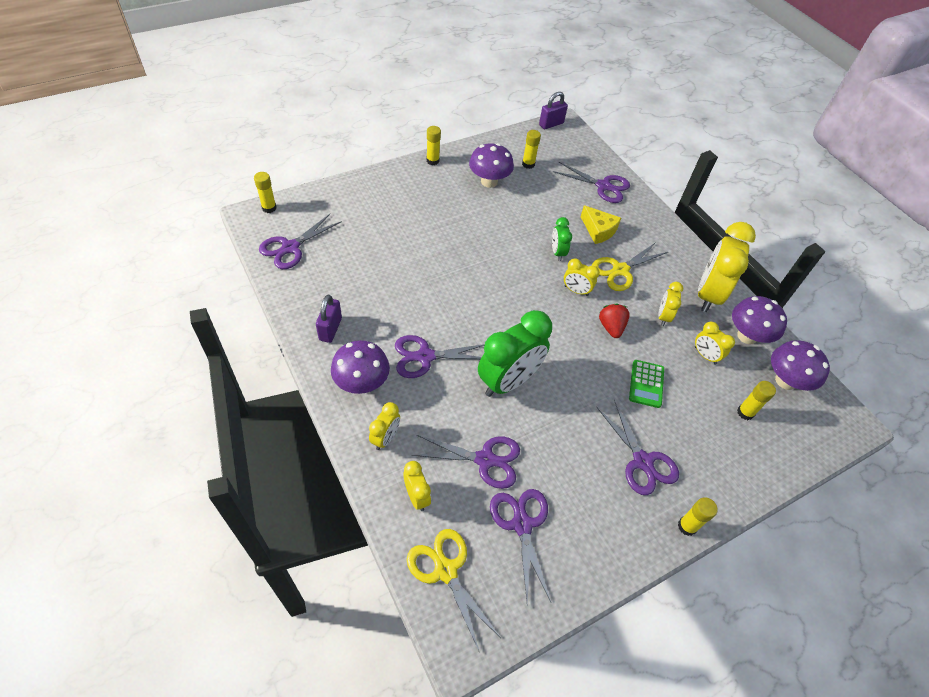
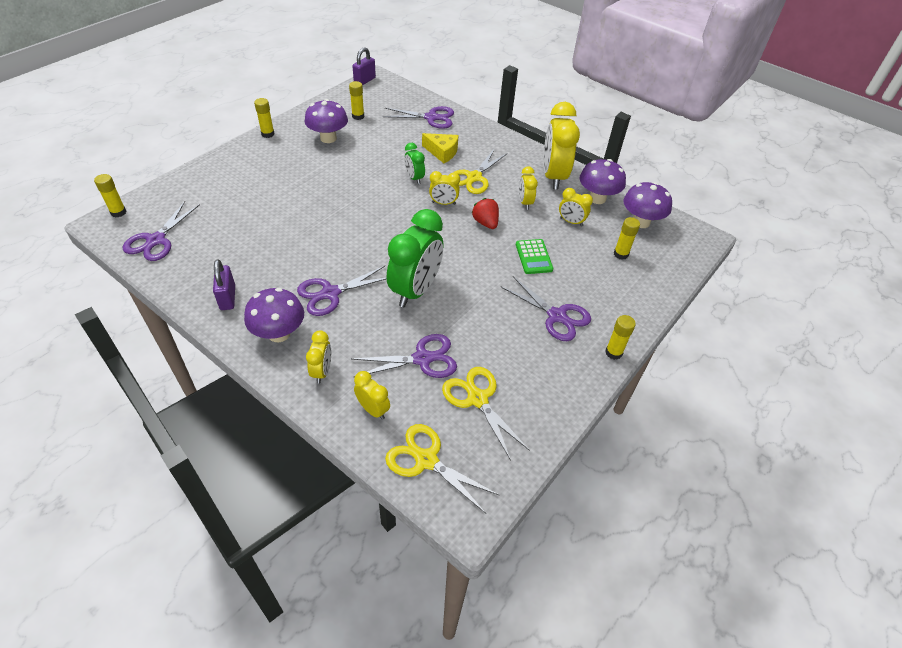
camera: 20 degrees left, 5 degrees down
purple scissors [490,489,551,603] -> yellow scissors [442,367,530,460]

